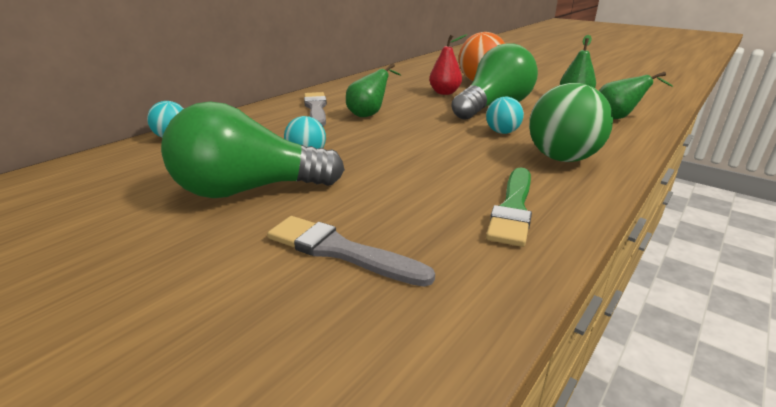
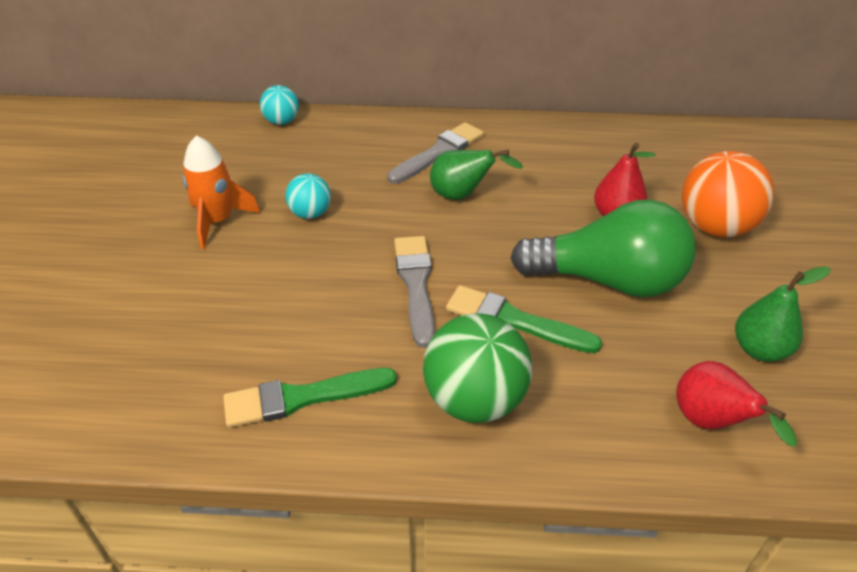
camera: 55 degrees right, 15 degrees up
green light bulb [161,102,345,198] -> orange rocket [183,135,260,249]
grey brush [267,216,435,287] -> grey brush moved to [394,236,435,348]
turquoise ball [486,97,524,134] -> green brush [446,285,602,353]
green pear [599,72,673,119] -> red pear [676,361,797,446]

